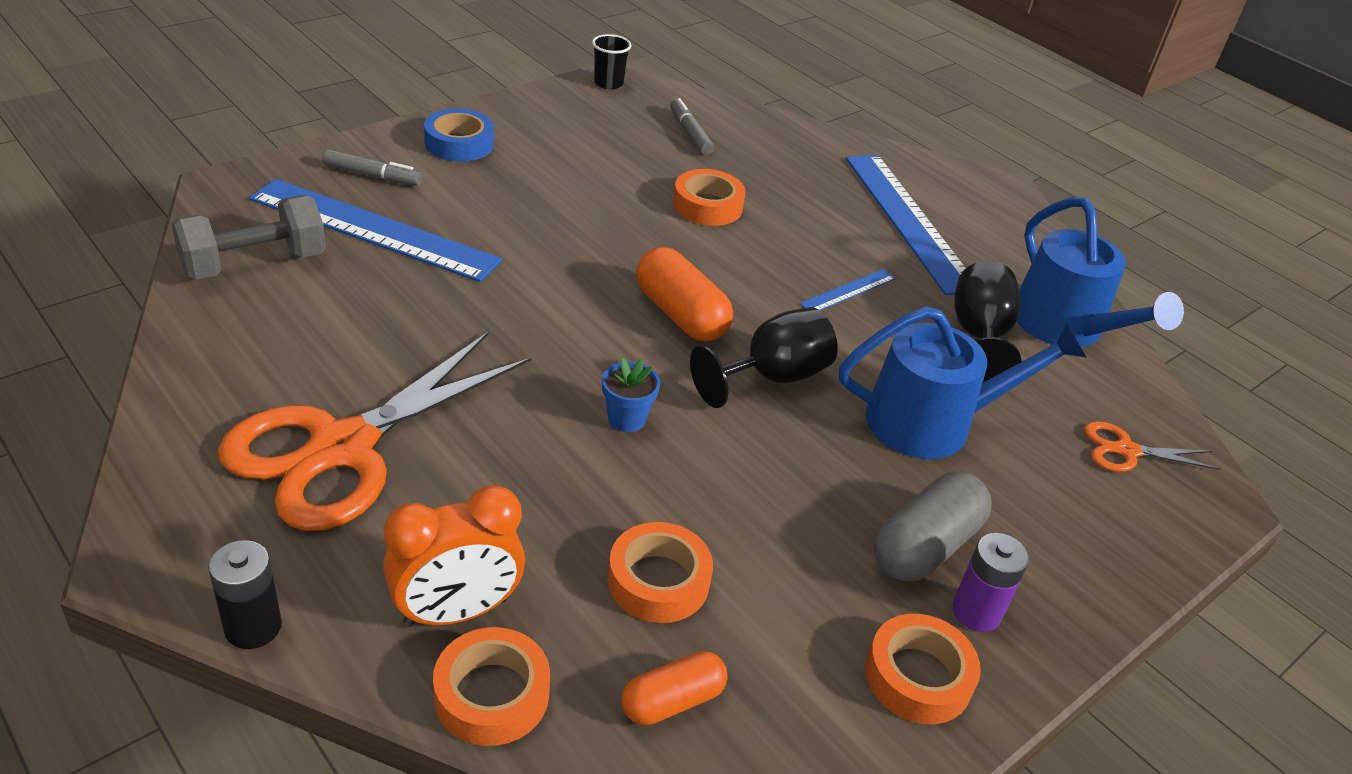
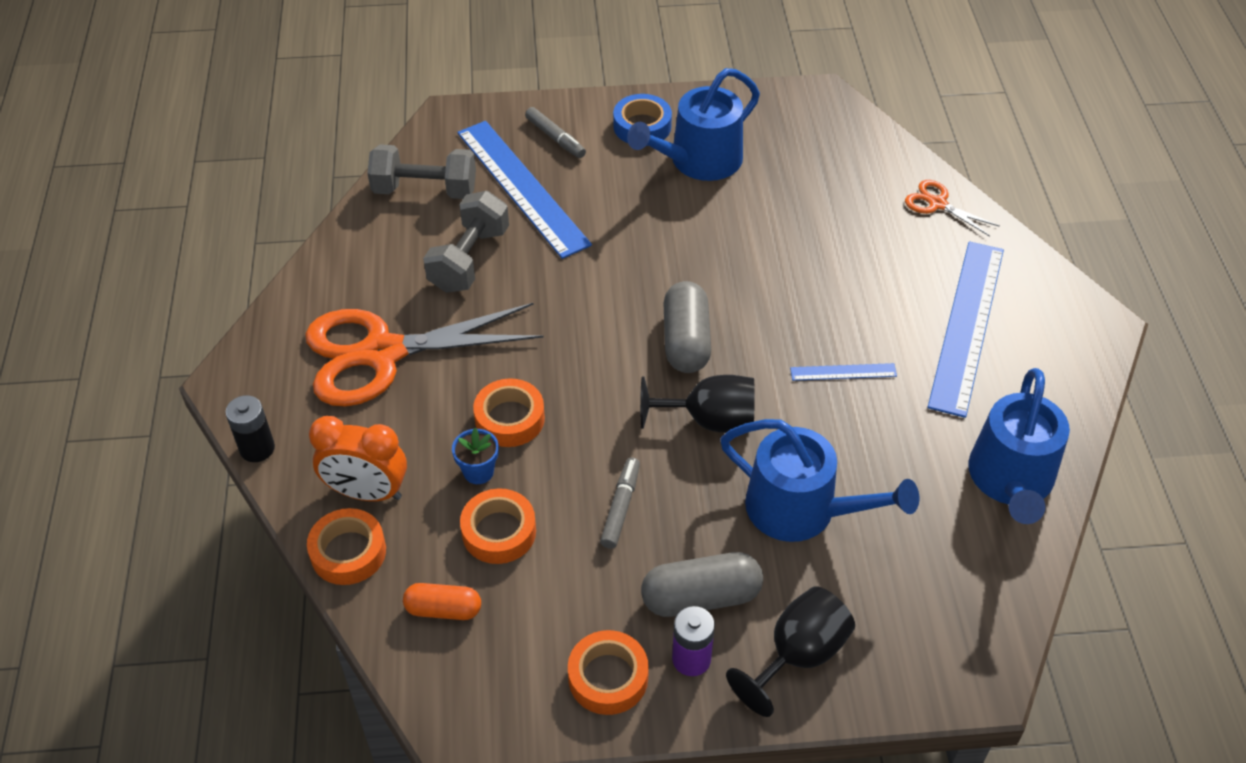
camera: 40 degrees right, 10 degrees up
black cup [592,34,632,89] -> none
blue flower pot [602,358,660,432] -> blue flower pot moved to [452,428,499,484]
orange capsule [636,247,733,342] -> grey capsule [663,281,711,373]
grey marker [670,98,714,155] -> grey marker moved to [600,457,640,549]
orange tape [673,169,746,226] -> orange tape moved to [473,378,545,447]
black goblet [954,261,1021,382] -> black goblet moved to [726,586,855,717]
orange scissors [1084,421,1220,472] -> orange scissors moved to [905,180,1000,236]
none -> grey dumbbell [423,191,509,293]
none -> blue watering can [627,68,760,181]

